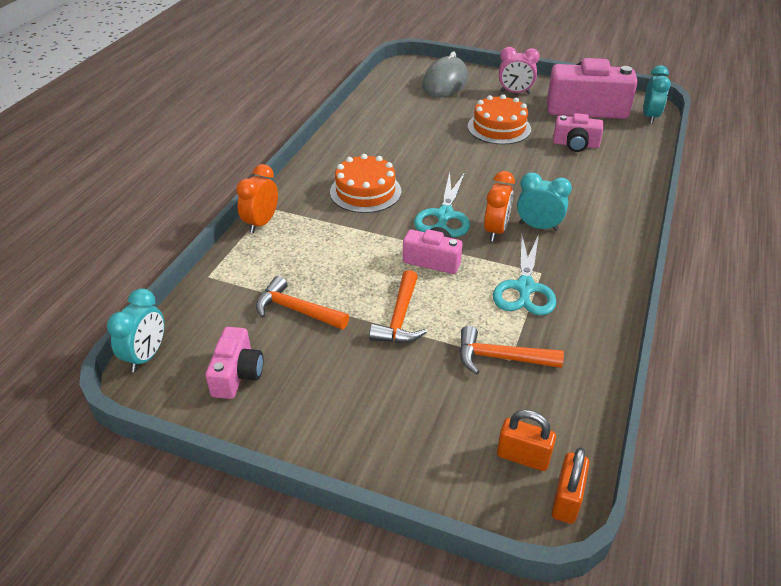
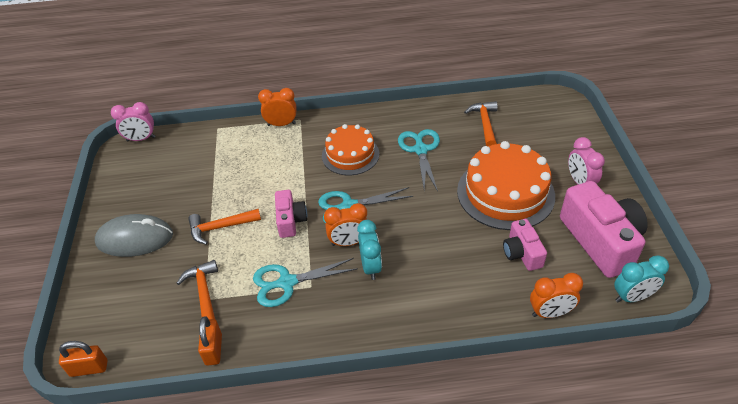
camera: 65 degrees right, 5 degrees up
turquoise clock [107,289,164,372] -> pink clock [111,102,155,142]
pink camera [205,327,263,399] -> none
orange hammer [256,276,349,329] -> orange hammer moved to [464,101,498,146]
grey mouse [422,51,468,98] -> grey mouse moved to [95,214,173,257]
orange cake [468,94,531,145] -> orange cake [457,141,555,230], size x1.55
orange padlock [497,410,556,471] -> orange padlock moved to [198,316,222,366]
none -> turquoise scissors [398,129,440,191]
none -> orange clock [530,273,583,318]

